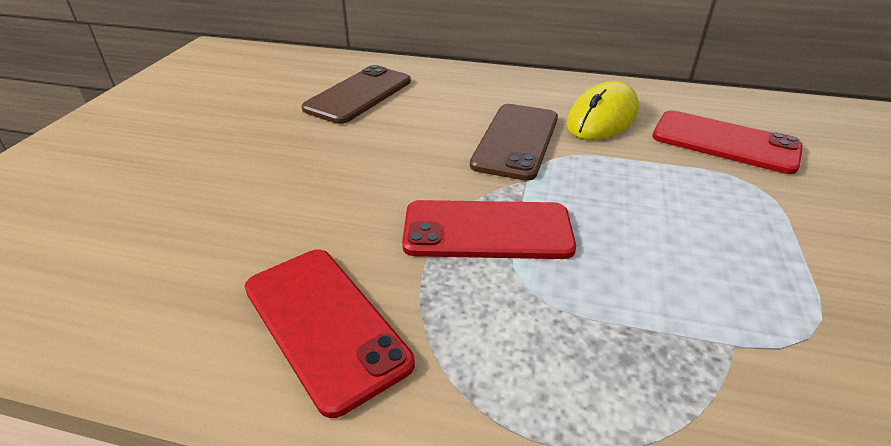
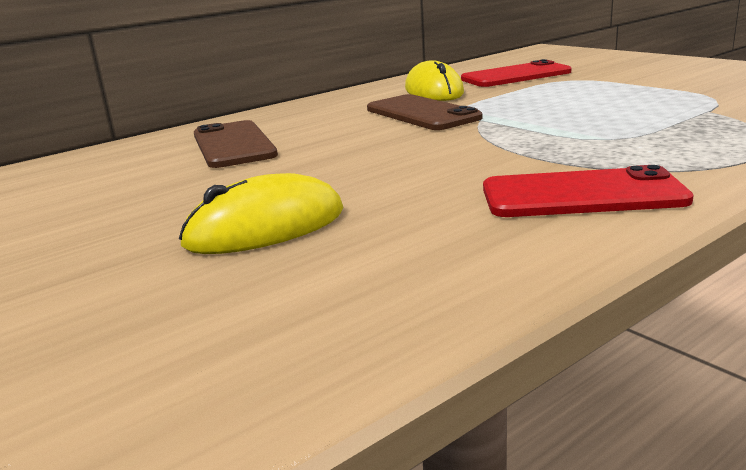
camera: 50 degrees left, 15 degrees down
red phone [402,200,576,259] -> none
none -> yellow mouse [179,173,343,254]

